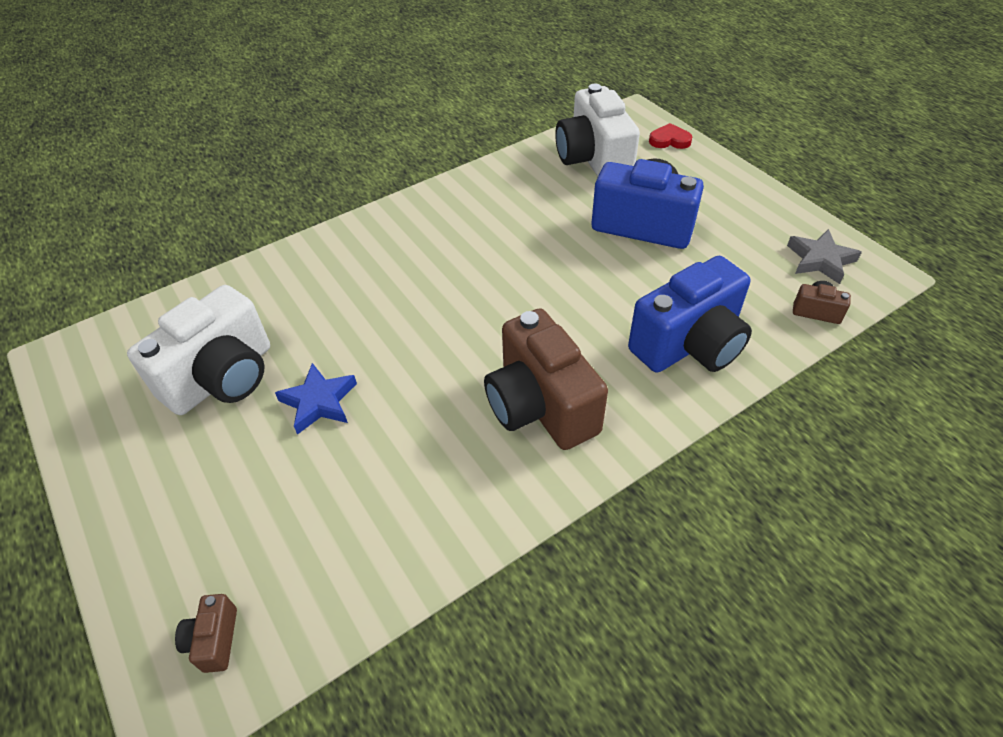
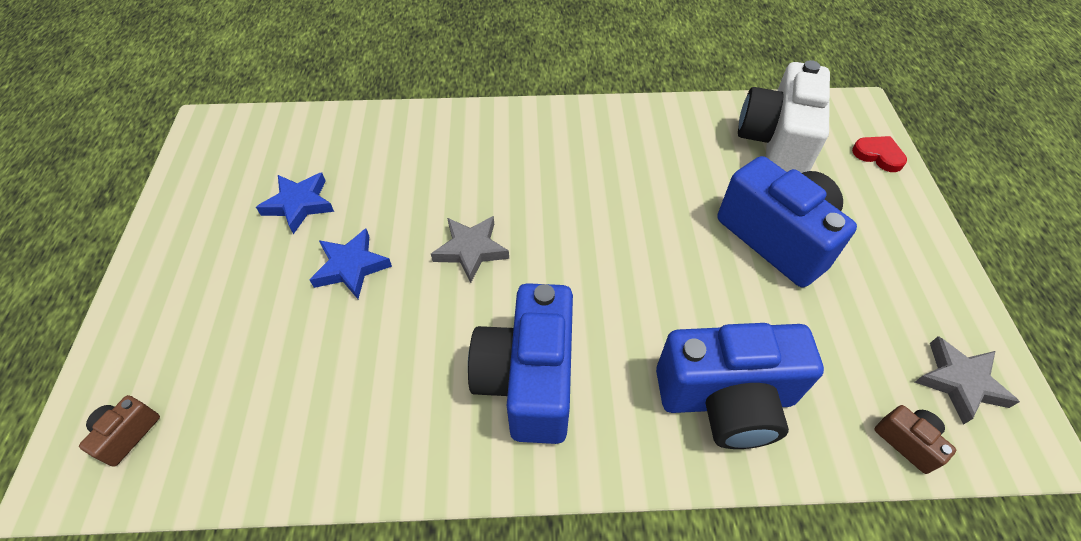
camera: 30 degrees right, 5 degrees up
white camera [127,285,270,415] -> blue star [256,172,334,234]
brown camera [484,308,608,450] -> blue camera [468,283,573,444]
none -> grey star [431,216,509,283]

